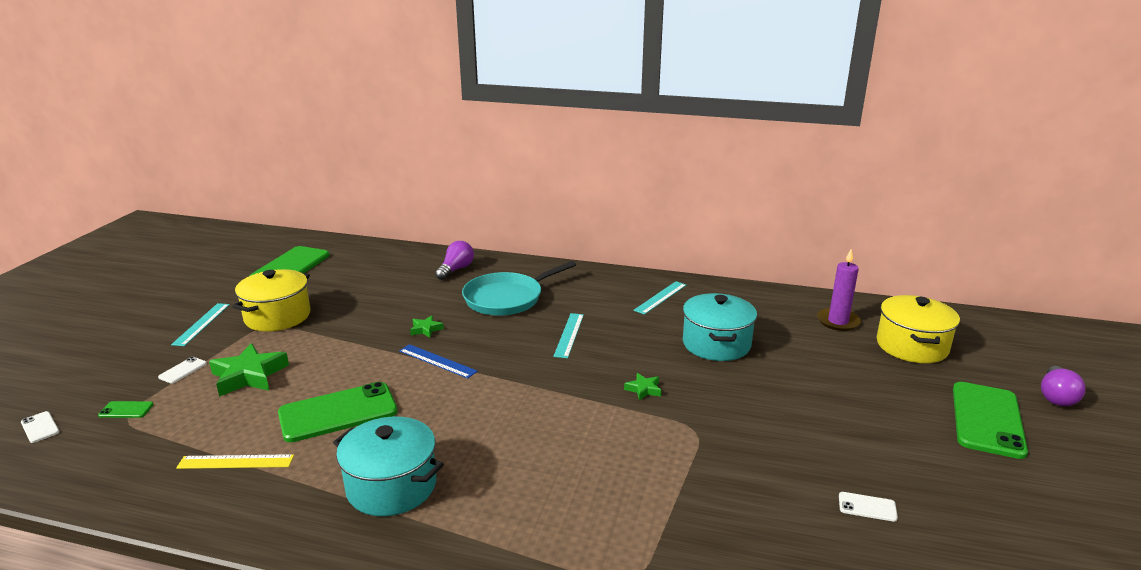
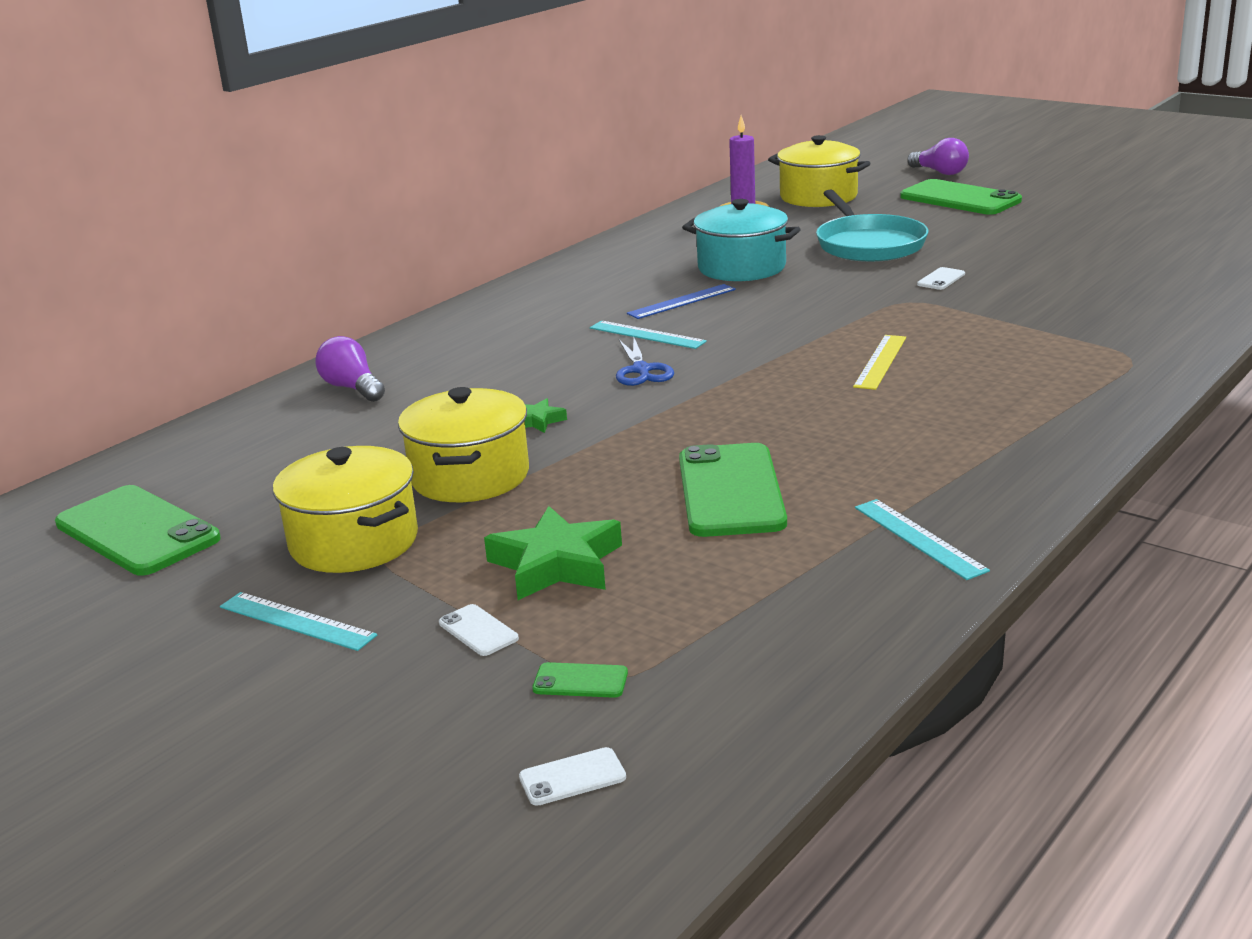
camera: 65 degrees left, 0 degrees up
green phone [98,401,154,418] -> green phone turned 75 degrees clockwise [532,662,628,698]
yellow ruler [176,454,294,469] -> yellow ruler moved to [853,335,906,390]
turquoise pot [333,417,444,516] -> none
blue ruler [399,344,478,378] -> blue ruler moved to [627,284,736,319]
turquoise pan [462,261,576,316] -> turquoise pan moved to [816,190,929,262]
green star [624,373,662,401] -> none
turquoise ruler [633,281,686,315] -> turquoise ruler moved to [855,499,990,580]
white phone [839,492,898,522] -> white phone moved to [917,267,965,290]
none -> yellow pot [398,387,529,502]
none -> blue scissors [616,338,674,386]

